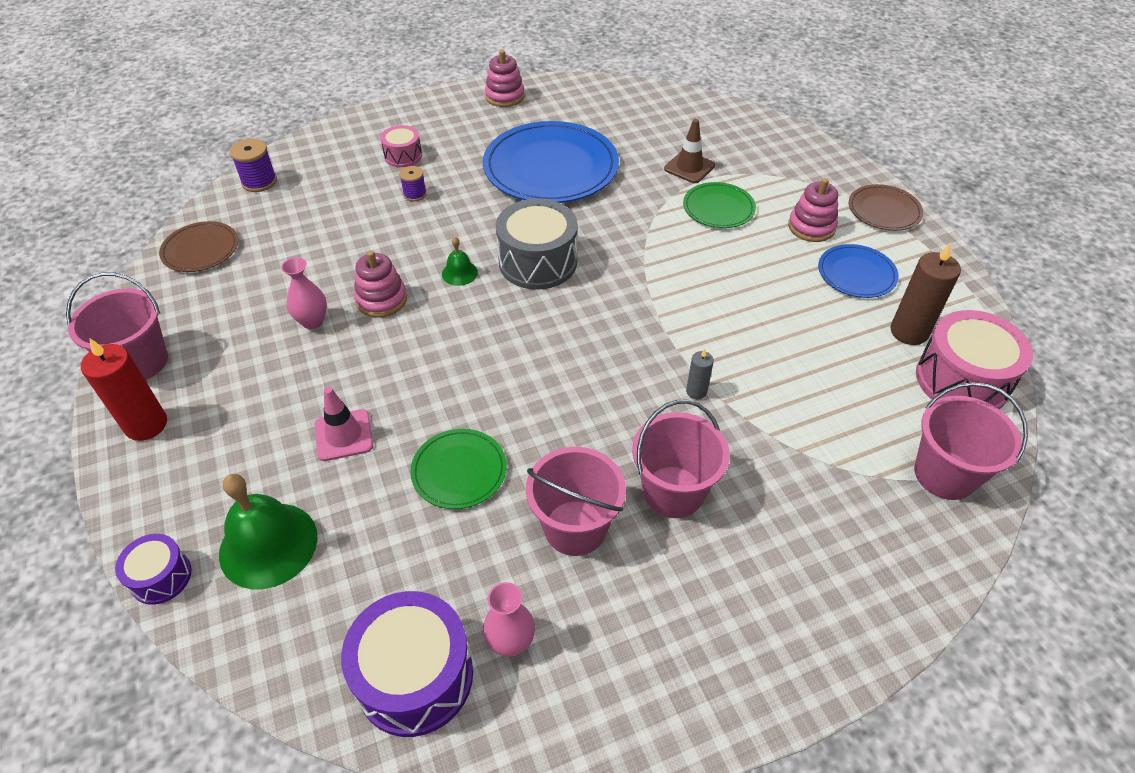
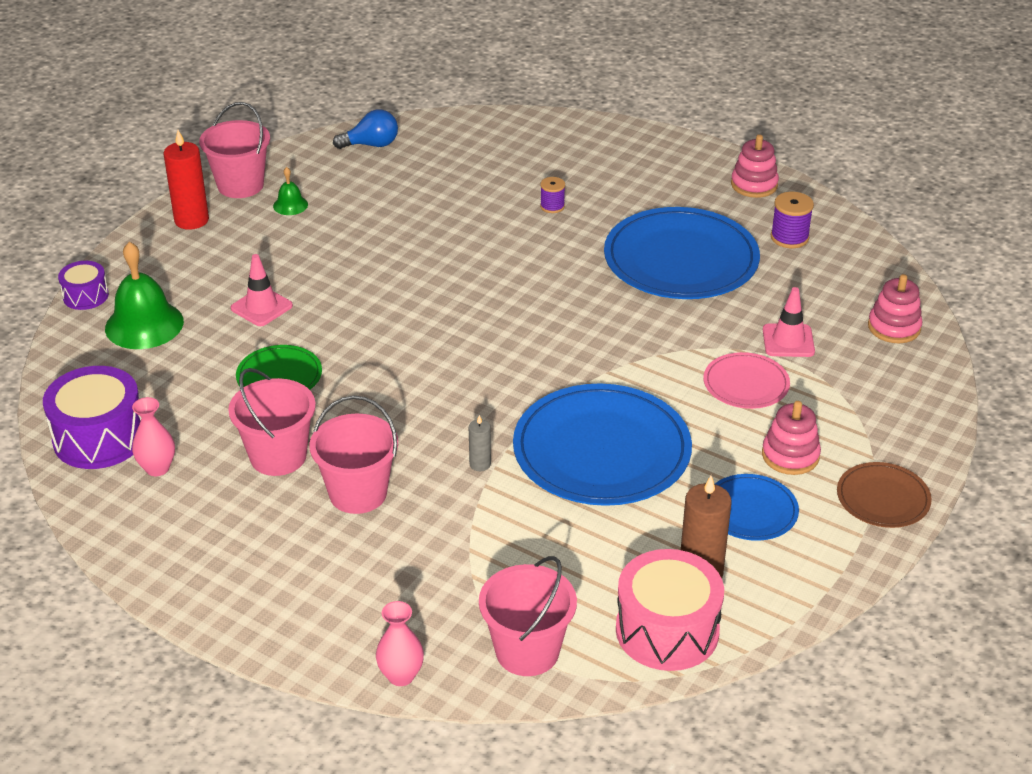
camera: 55 degrees right, 10 degrees down
brown plate [159,221,238,272] -> blue light bulb [333,110,398,149]
purple spool [230,139,277,192] -> purple spool moved to [771,192,814,248]
pink vase [281,257,327,329] -> pink vase moved to [376,601,424,686]
pink stacking toy [354,251,407,318] -> pink stacking toy moved to [868,274,923,343]
pink drum [380,125,422,167] -> none
green bell [442,237,478,286] -> green bell moved to [273,167,308,215]
grey drum [496,199,578,290] -> none
brown traffic cone [664,119,715,183] -> pink traffic cone [763,287,815,357]
green plate [683,182,756,228] -> pink plate [703,352,790,409]
none -> blue plate [513,384,692,506]

